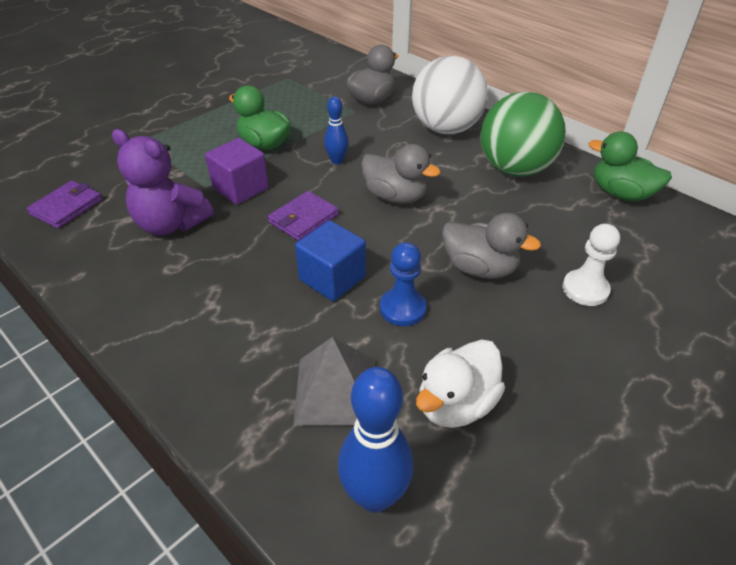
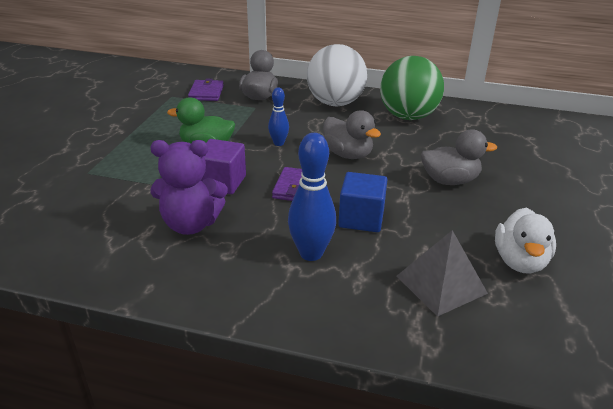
camera: 30 degrees left, 10 degrees down
purple wallet [27,180,102,228] -> purple wallet moved to [188,79,224,101]
blue bowling pin [338,367,413,513] -> blue bowling pin moved to [288,133,336,261]
grey duck [361,144,441,204] -> grey duck turned 45 degrees clockwise [323,110,381,159]
blue pawn [380,242,427,326] -> none
white pawn [563,224,620,306] -> none
green duck [589,131,672,201] -> none

